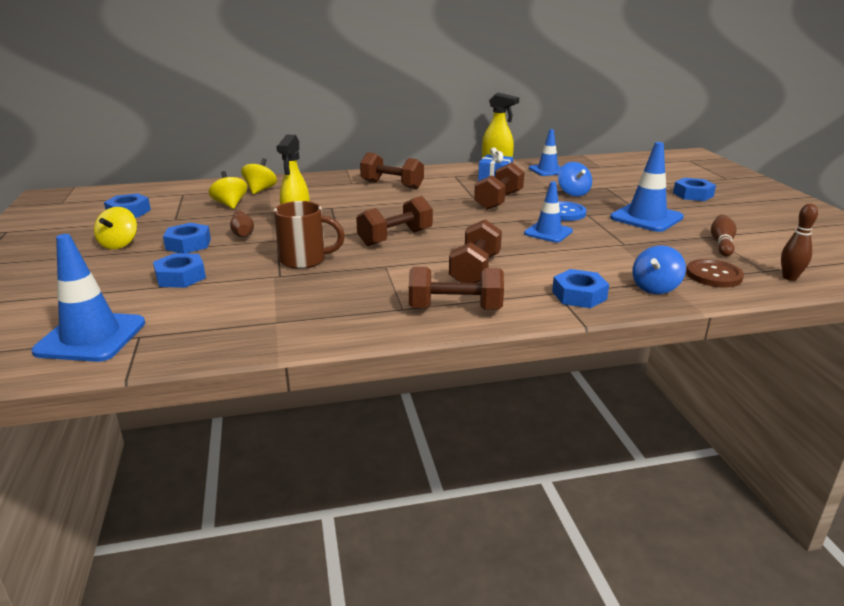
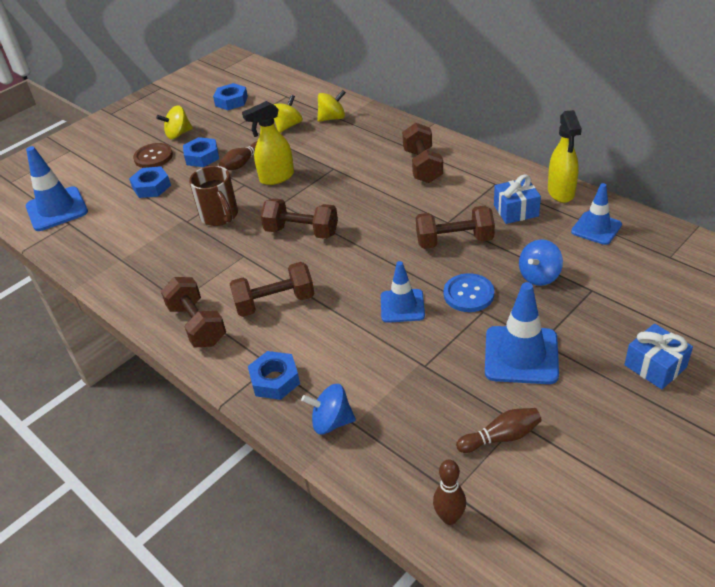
camera: 60 degrees right, 15 degrees up
blue nut [673,178,716,201] -> blue gift [624,324,693,389]
brown button [686,259,744,287] -> brown button moved to [133,143,173,168]

